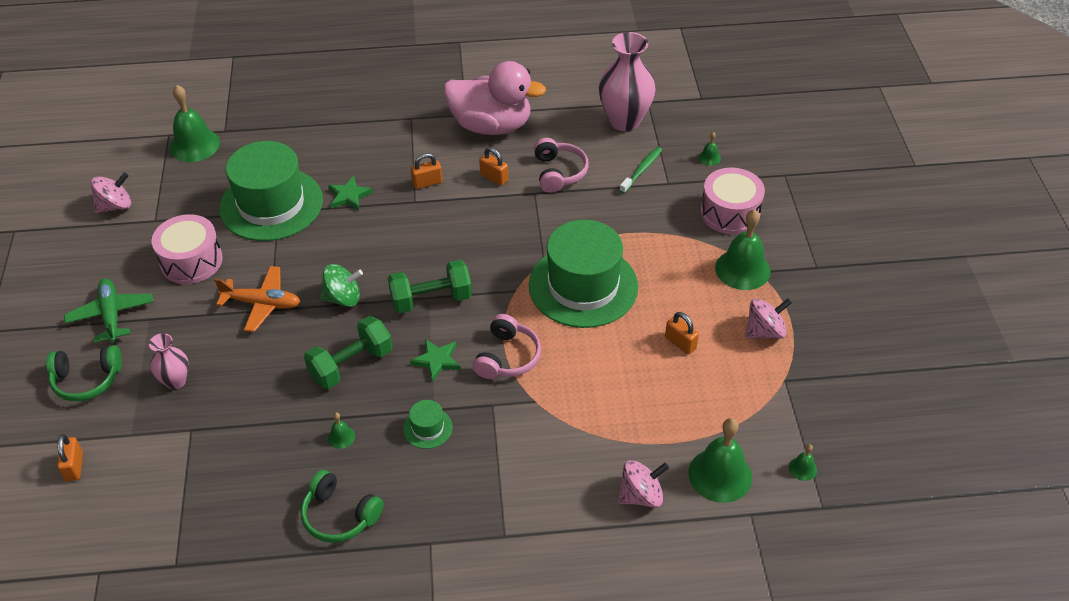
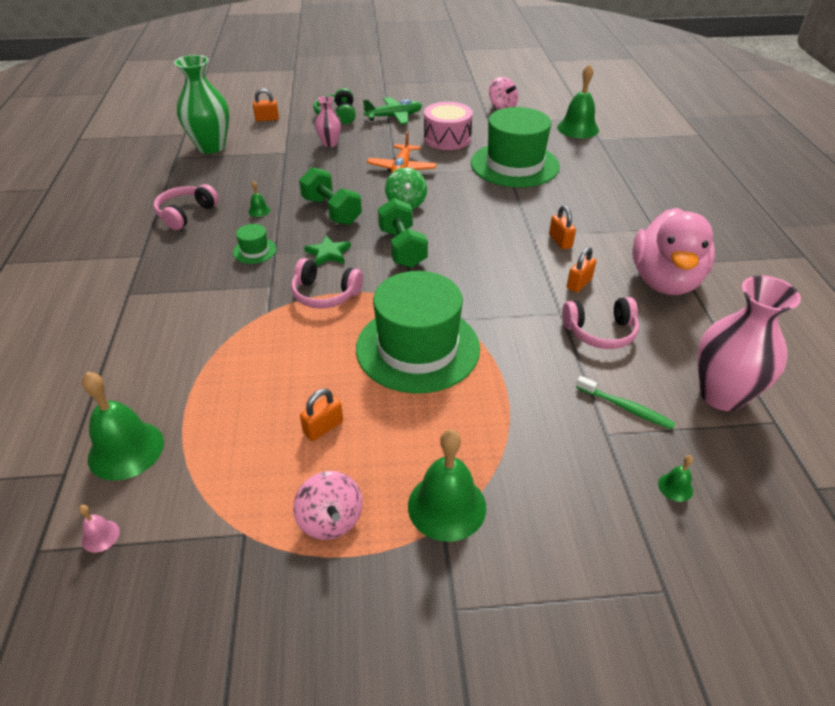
camera: 90 degrees right, 5 degrees down
green headphones [301,470,384,543] -> pink headphones [153,184,219,230]
green star [328,176,373,210] -> none
pink spinning top [618,460,669,508] -> none
pink drum [701,167,765,234] -> none
green bell [789,444,817,481] -> pink bell [79,505,120,553]
none -> green vase [174,55,229,154]

